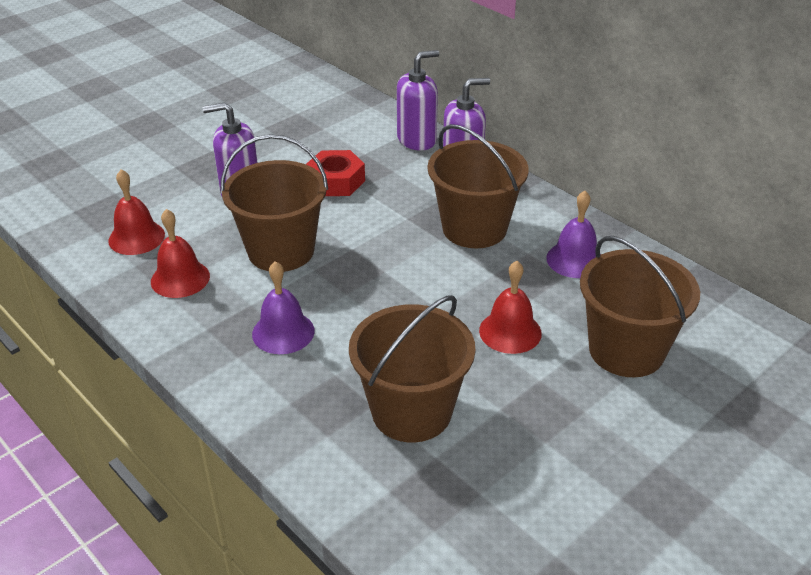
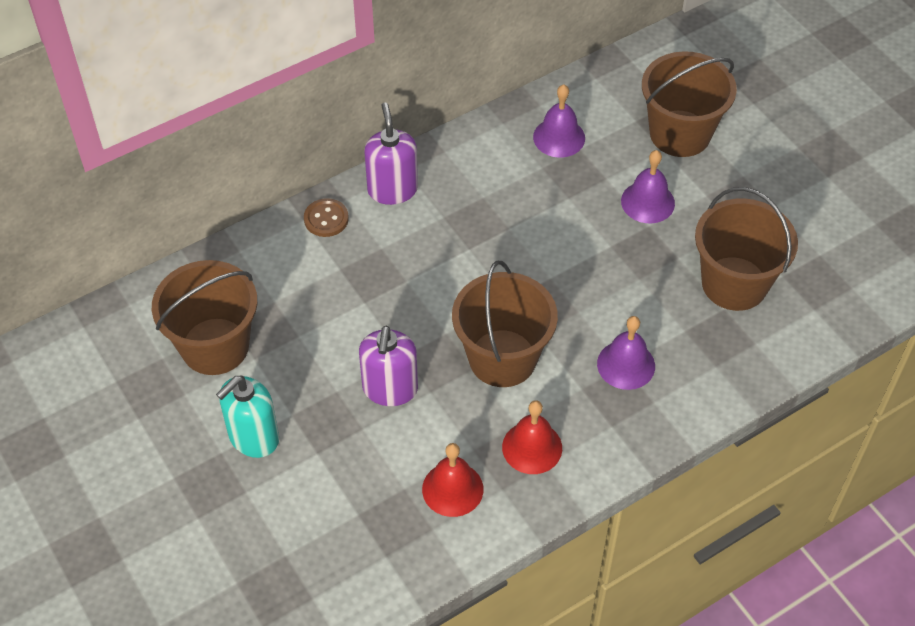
camera: 80 degrees left, 15 degrees up
red nut [306,150,365,196] -> none
purple soap dispenser [397,50,439,150] -> brown button [304,198,349,237]
brown bucket [427,124,529,248] -> brown bucket moved to [152,260,257,375]
red bell [479,261,542,354] -> purple bell [621,150,675,224]
none -> turquoise soap dispenser [216,376,279,458]

